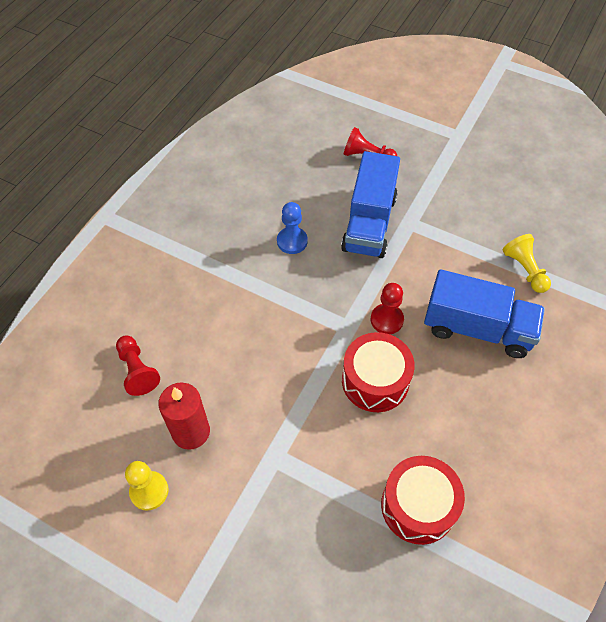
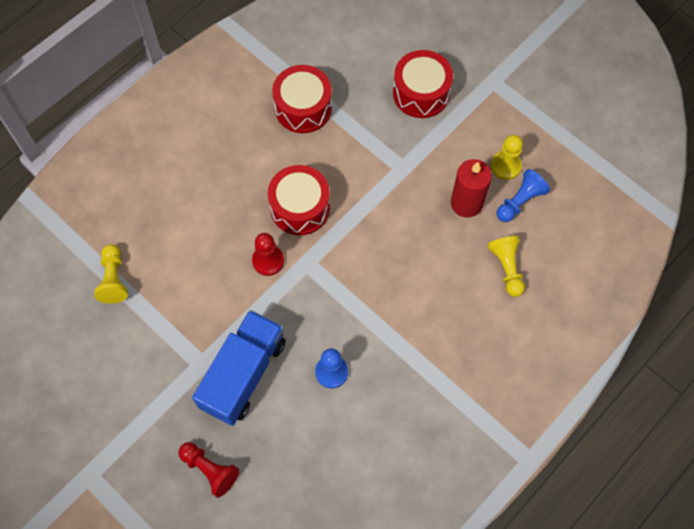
camera: 165 degrees left, 10 degrees up
red pawn [116,335,160,396] -> yellow pawn [488,236,525,297]
blue truck [424,269,545,358] -> none
none -> red drum [393,50,453,118]
none -> blue pawn [497,169,550,222]

